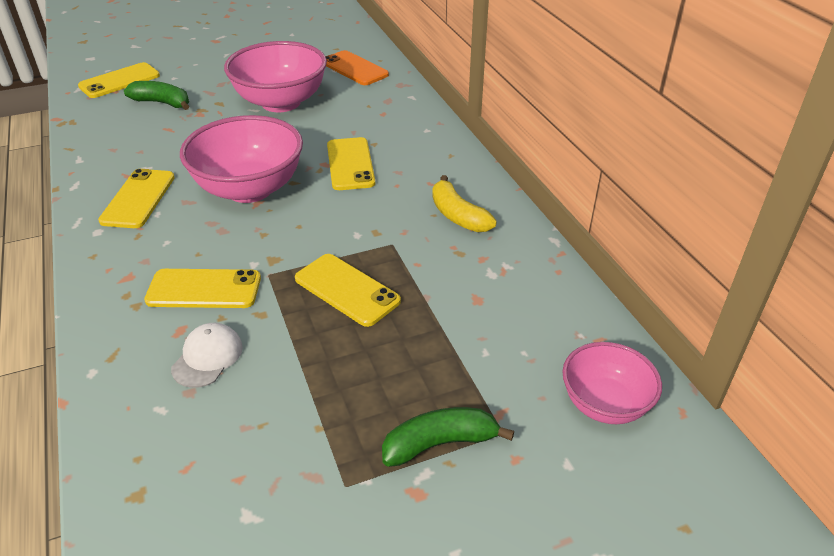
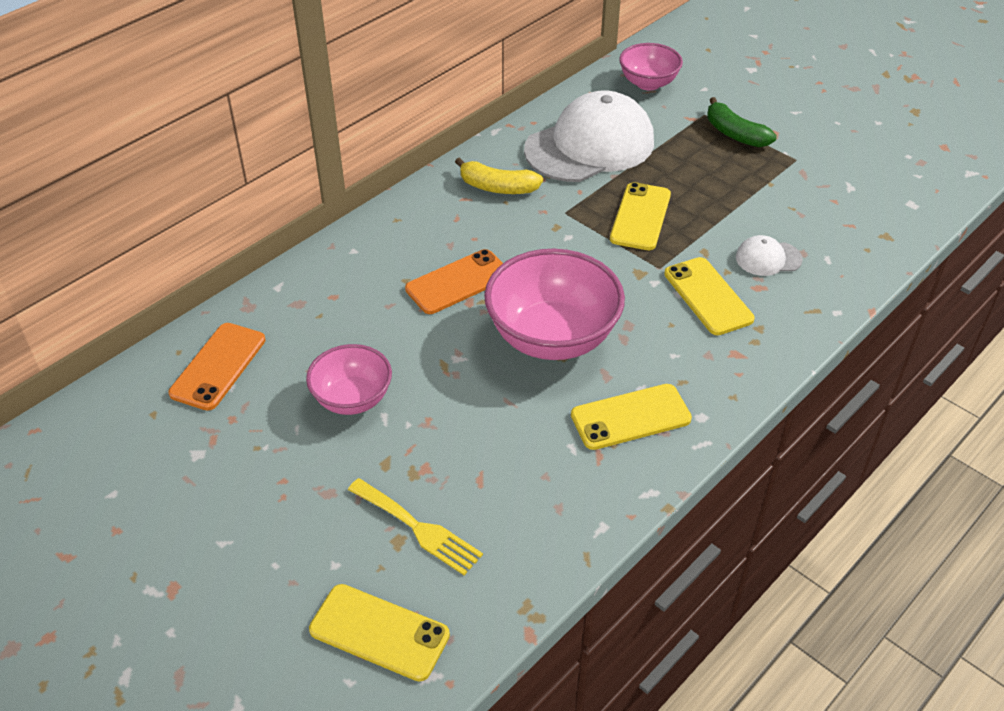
camera: 115 degrees left, 5 degrees up
green banana [124,81,189,110] -> yellow fork [348,478,483,575]
pink bowl [224,41,327,112] -> pink bowl [306,344,392,415], size x0.59
yellow phone [327,137,375,190] -> orange phone [405,249,503,314]
yellow banana [432,175,497,232] -> yellow banana turned 75 degrees clockwise [455,157,543,194]
none -> white cap [524,90,654,182]

